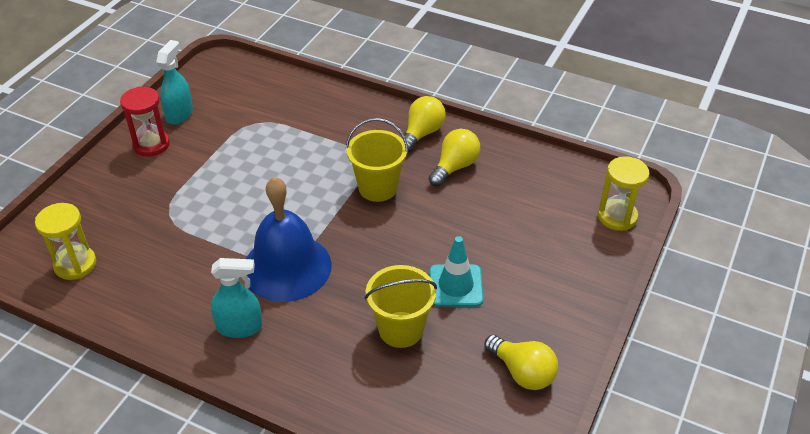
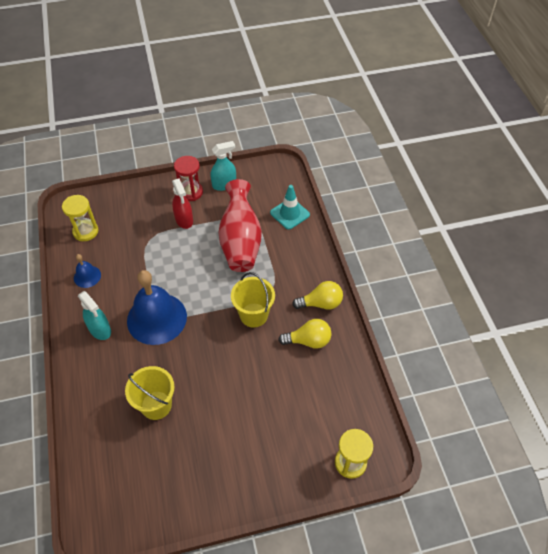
camera: 50 degrees right, 10 degrees up
turquoise traffic cone [429,236,483,307] -> turquoise traffic cone moved to [270,185,310,230]
yellow light bulb [484,335,558,390] -> none
none -> blue bell [74,254,101,288]
none -> red spray bottle [172,178,193,229]
none -> red vase [218,179,262,272]

